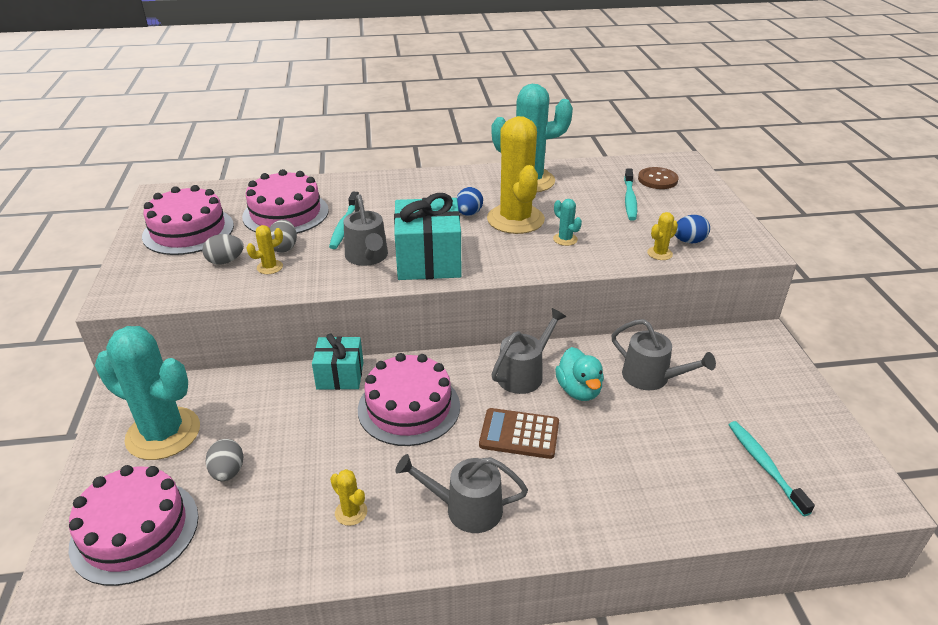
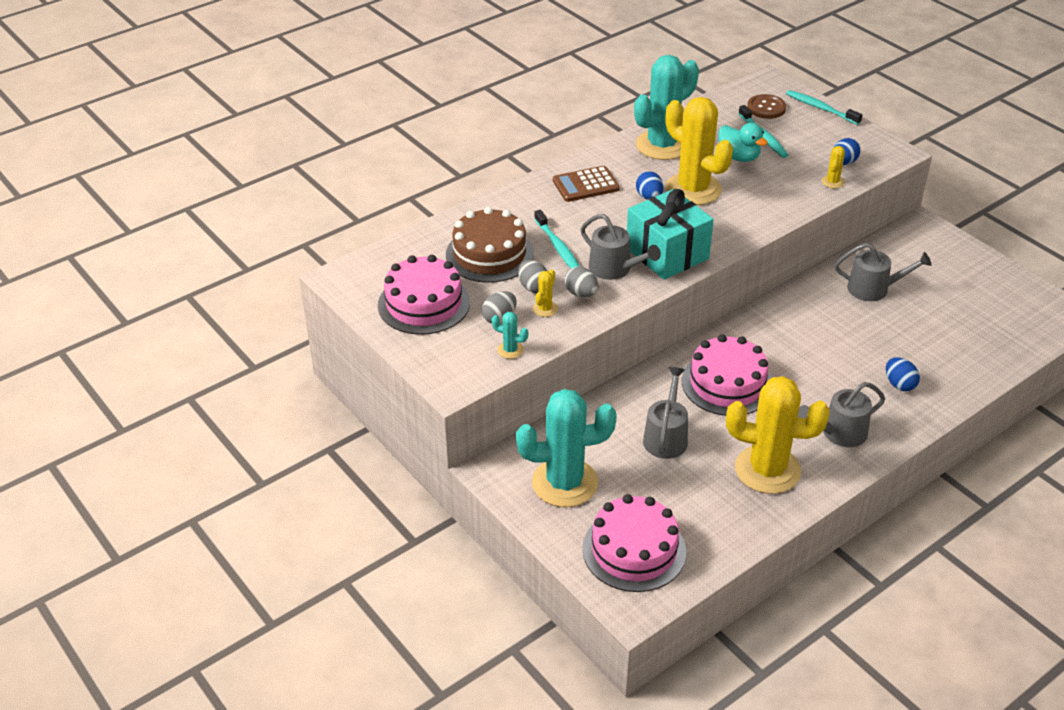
camera: 30 degrees left, 5 degrees up
grey egg [205,439,243,481] -> grey egg moved to [565,267,598,297]
pink cake [242,169,329,234] -> brown cake [446,207,534,283]
turquoise gift [312,333,363,390] -> none
yellow cactus [330,469,367,526] -> yellow cactus [726,376,830,494], size x2.47
brown calculator [479,408,559,459] -> brown calculator moved to [553,166,620,202]
grey watering can [491,308,566,394] -> grey watering can moved to [643,367,688,459]
turquoise cactus [553,199,582,246] -> turquoise cactus moved to [492,312,528,359]
turquoise duck [555,347,604,401] -> turquoise duck moved to [718,123,768,162]
turquoise toothbrush [728,421,815,516] -> turquoise toothbrush moved to [786,90,862,125]
none -> blue egg [886,357,920,391]

